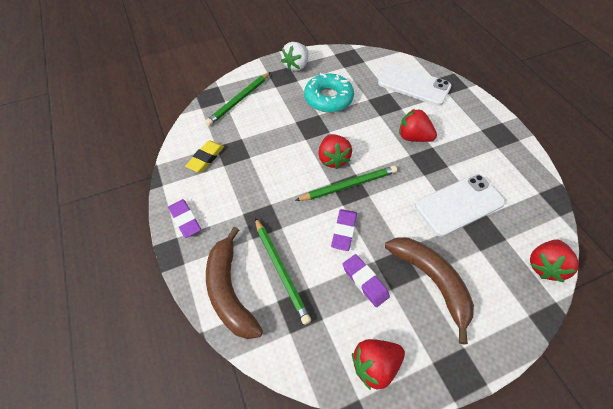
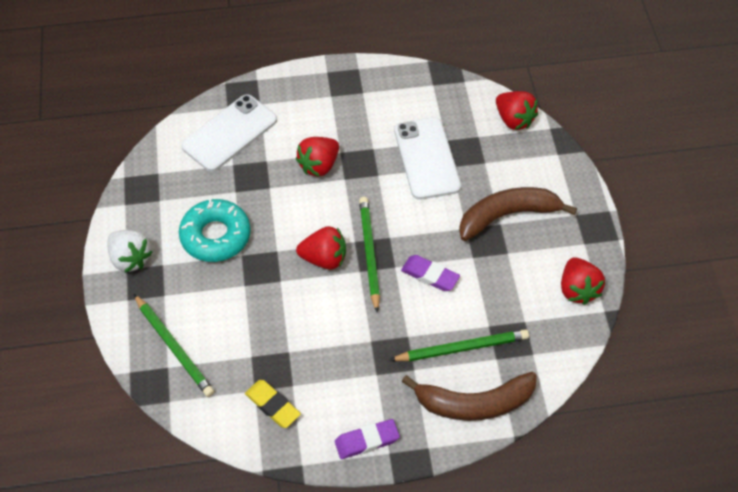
camera: 75 degrees left, 0 degrees up
purple eraser [343,254,390,307] -> none

